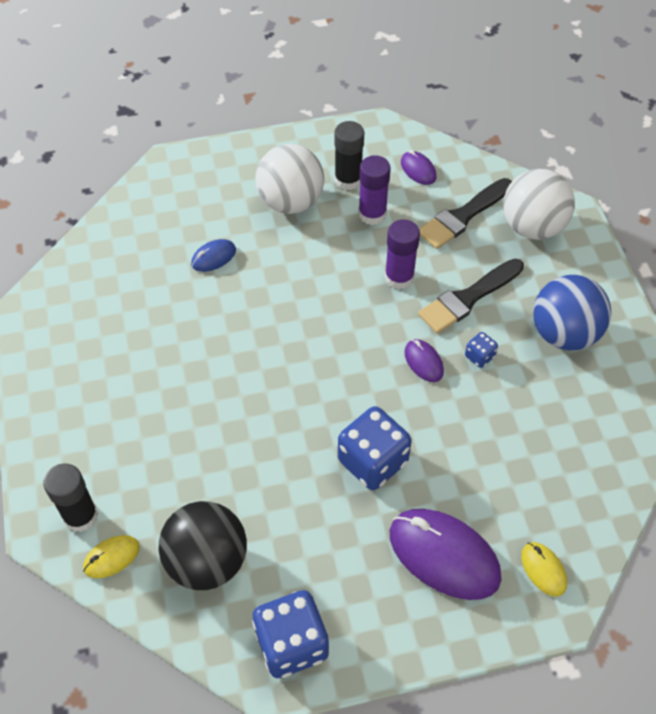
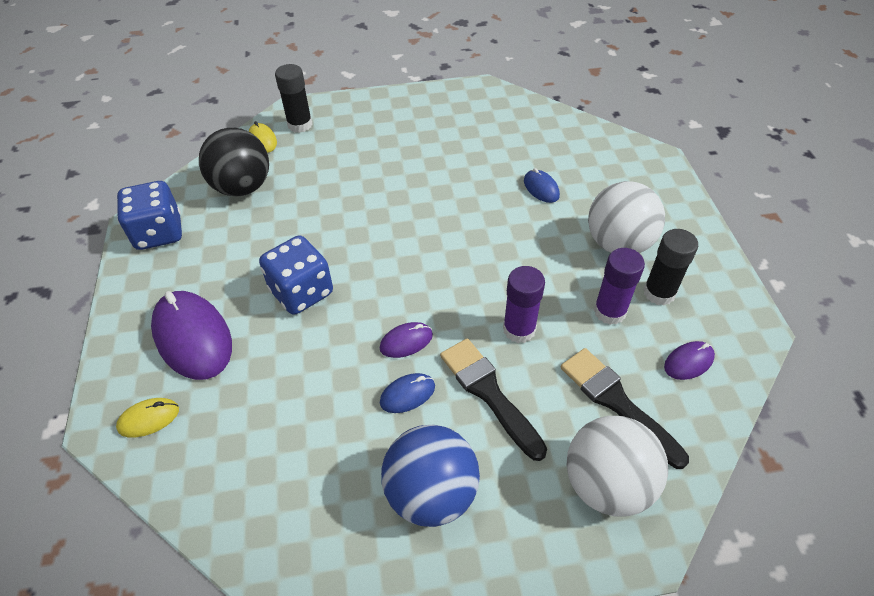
camera: 95 degrees right, 5 degrees down
purple mouse [390,509,501,600] -> purple mouse turned 75 degrees counterclockwise [151,291,232,380]
blue dice [465,332,498,368] -> blue mouse [380,373,435,413]

